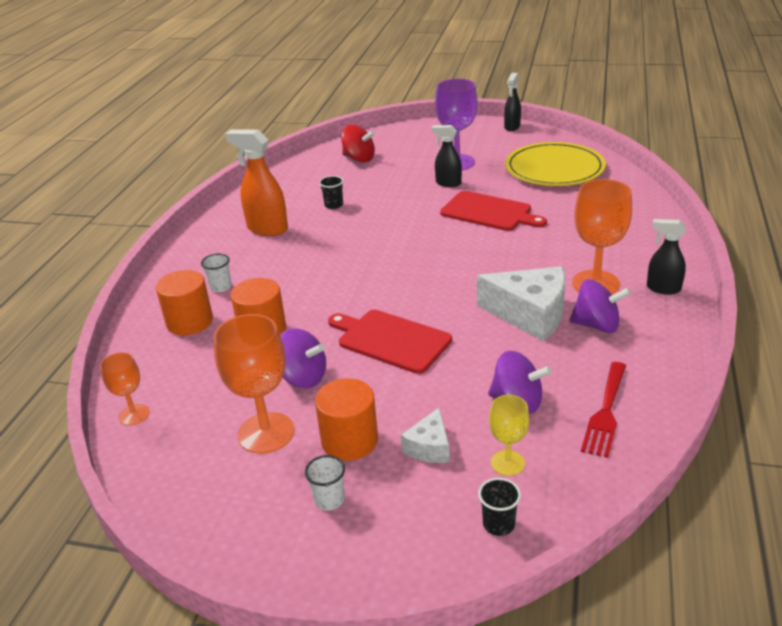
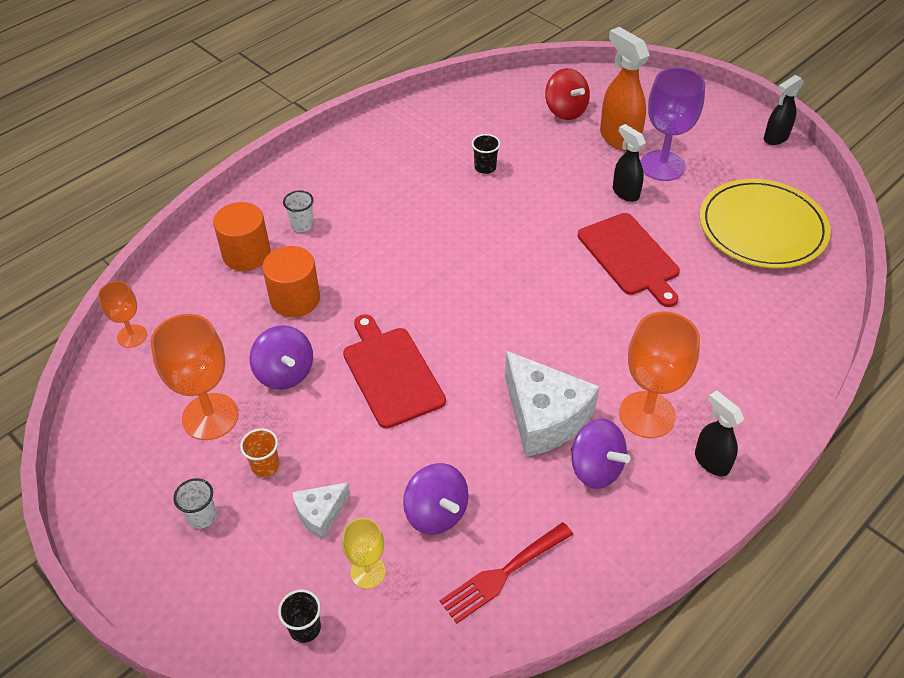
camera: 30 degrees right, 15 degrees up
orange spray bottle [225,129,288,236] -> orange spray bottle moved to [600,27,650,151]
orange cylinder [315,378,378,461] -> orange cup [240,428,280,477]

